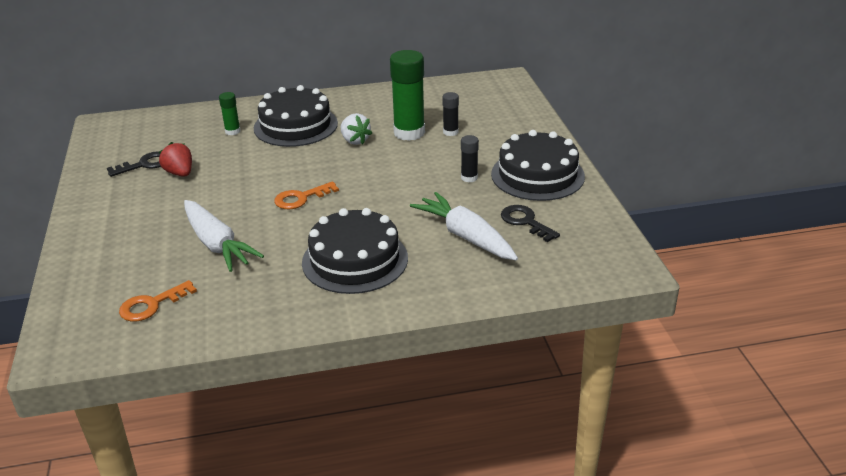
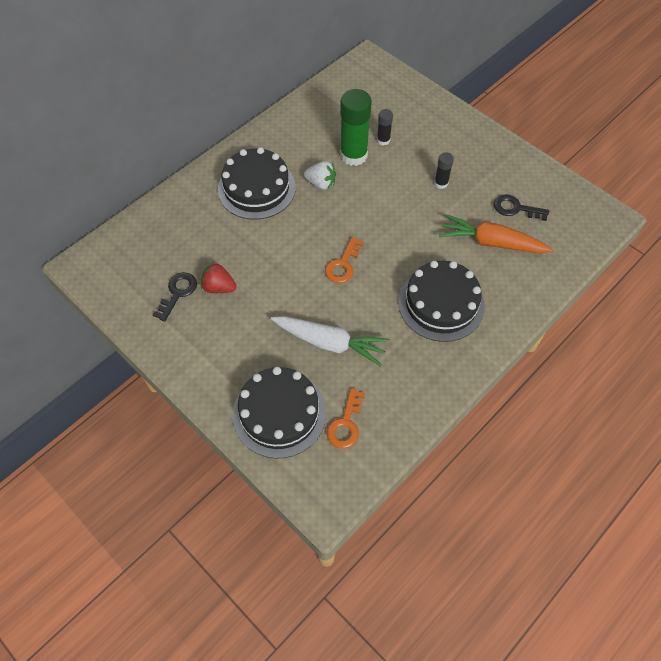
camera: 35 degrees left, 25 degrees up
green glue stick [219,92,240,135] -> none
white carrot [410,192,518,260] -> orange carrot [439,214,553,253]
black cake [491,130,585,201] -> black cake moved to [233,367,326,459]

